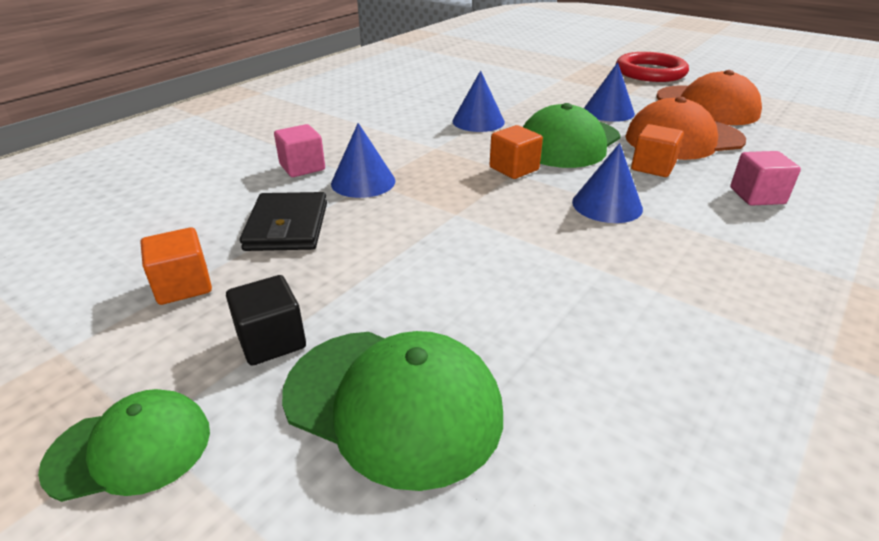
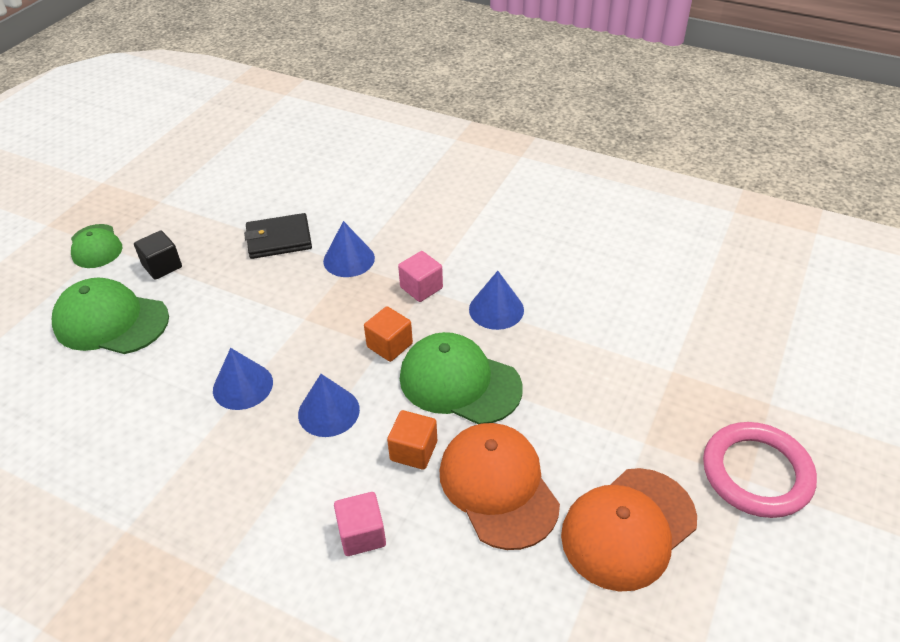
camera: 80 degrees right, 10 degrees up
orange cube [141,227,212,305] -> none
pink cube [274,124,325,177] -> pink cube moved to [398,251,443,302]
green cap [282,331,503,491] -> green cap turned 90 degrees clockwise [52,278,169,354]
blue cone [584,62,635,122] -> blue cone moved to [213,348,273,410]
red ring [616,52,689,82] -> pink ring [703,422,817,518]

